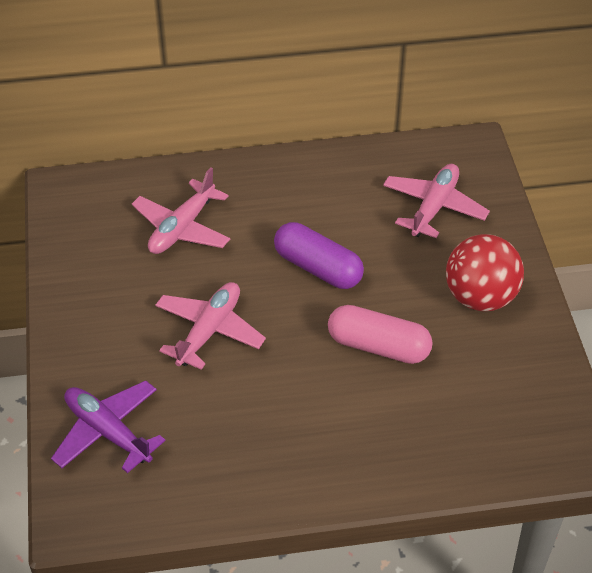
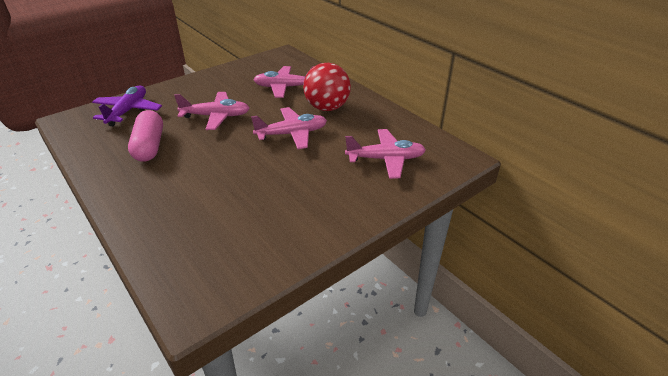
camera: 60 degrees right, 10 degrees down
purple capsule [274,222,364,289] -> pink plane [251,107,327,149]
pink capsule [328,305,432,364] -> pink capsule moved to [128,110,163,162]
red ball [446,234,524,311] -> red ball moved to [303,63,351,111]

